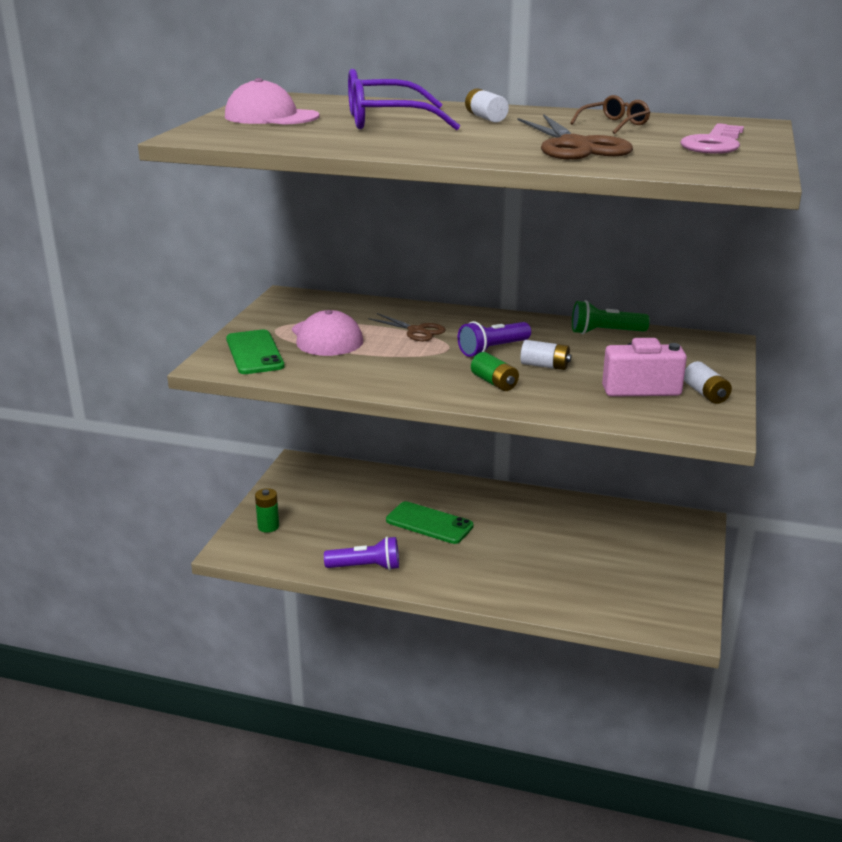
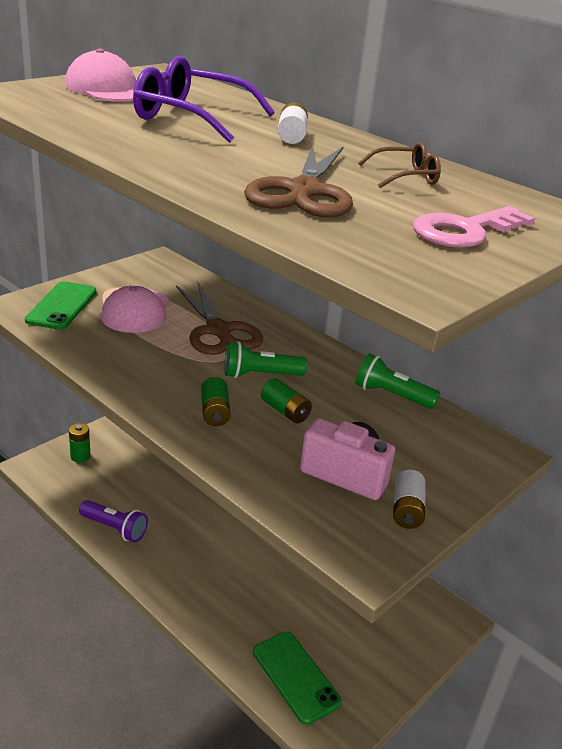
camera: 25 degrees right, 5 degrees up
brown scissors [368,313,446,341] -> brown scissors [176,282,263,355], size x1.73
green phone [386,501,474,544] -> green phone moved to [253,632,342,725]
purple flashlight [458,321,531,357] -> green flashlight [224,341,307,378]
white battery [520,340,571,370] -> green battery [261,378,312,424]

